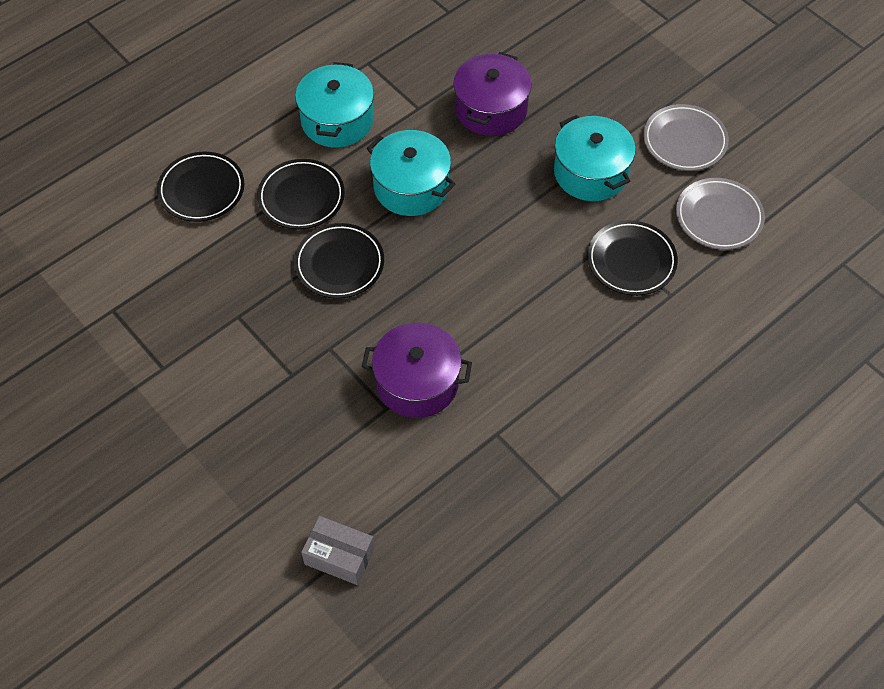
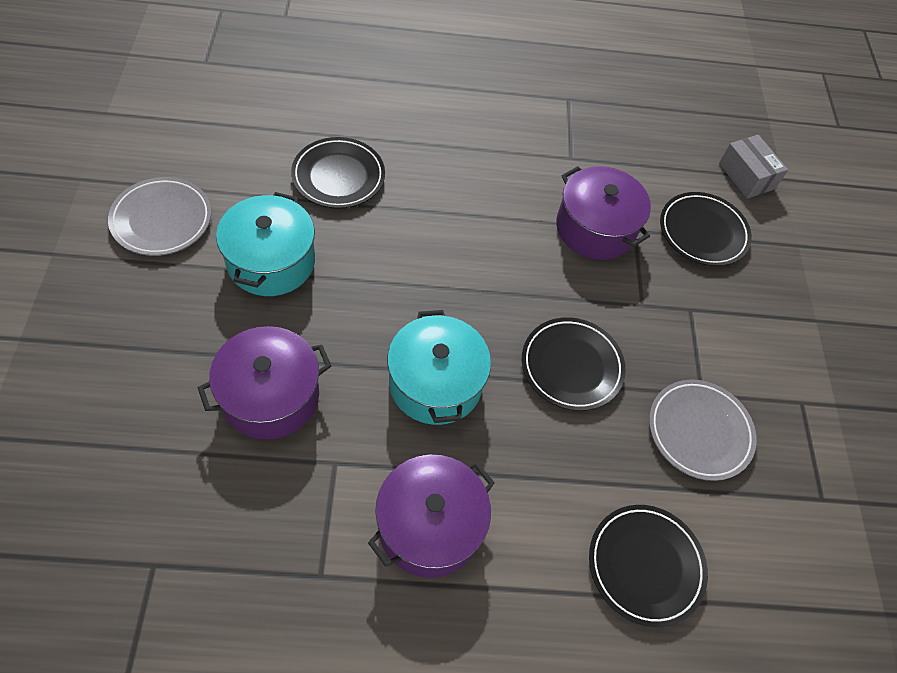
camera: 145 degrees left, 0 degrees up
black plate [257,159,345,229] -> black plate moved to [660,192,752,266]
turquoise pot [295,62,374,148] -> purple pot [368,455,495,578]
grey plate [676,178,765,250] -> grey plate moved to [649,380,757,481]

